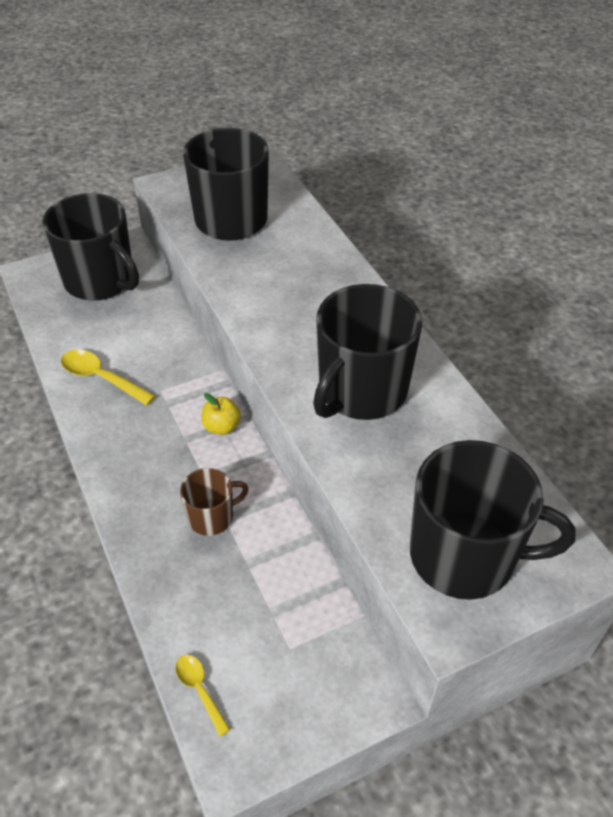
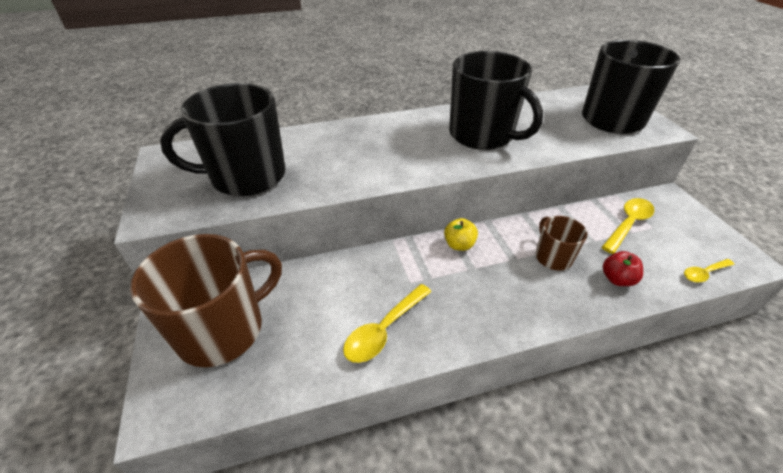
camera: 80 degrees left, 5 degrees down
black mug [42,193,139,301] -> brown mug [130,234,282,367]
none -> yellow spoon [601,198,654,254]
none -> red apple [603,251,643,286]

